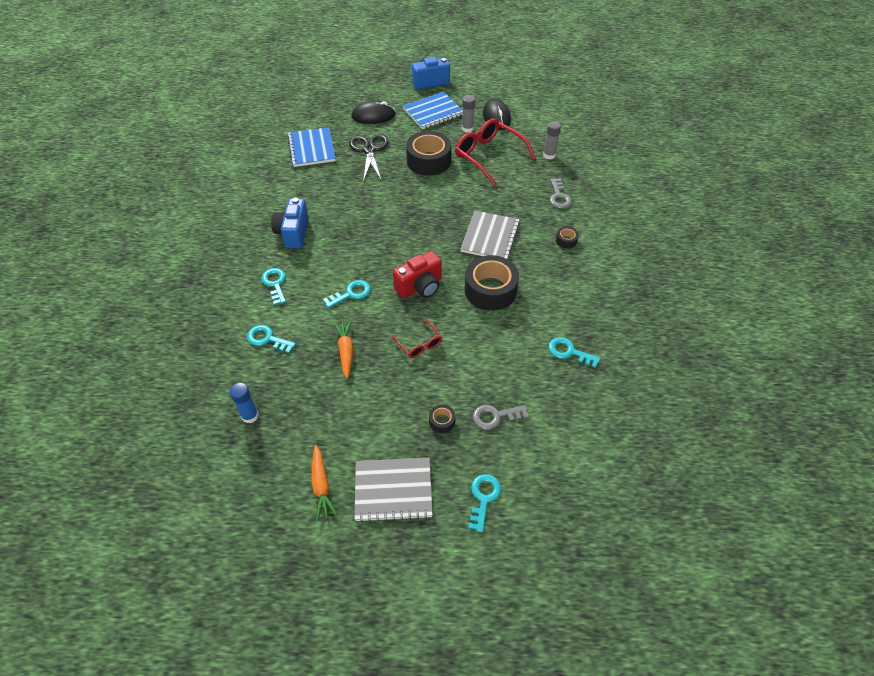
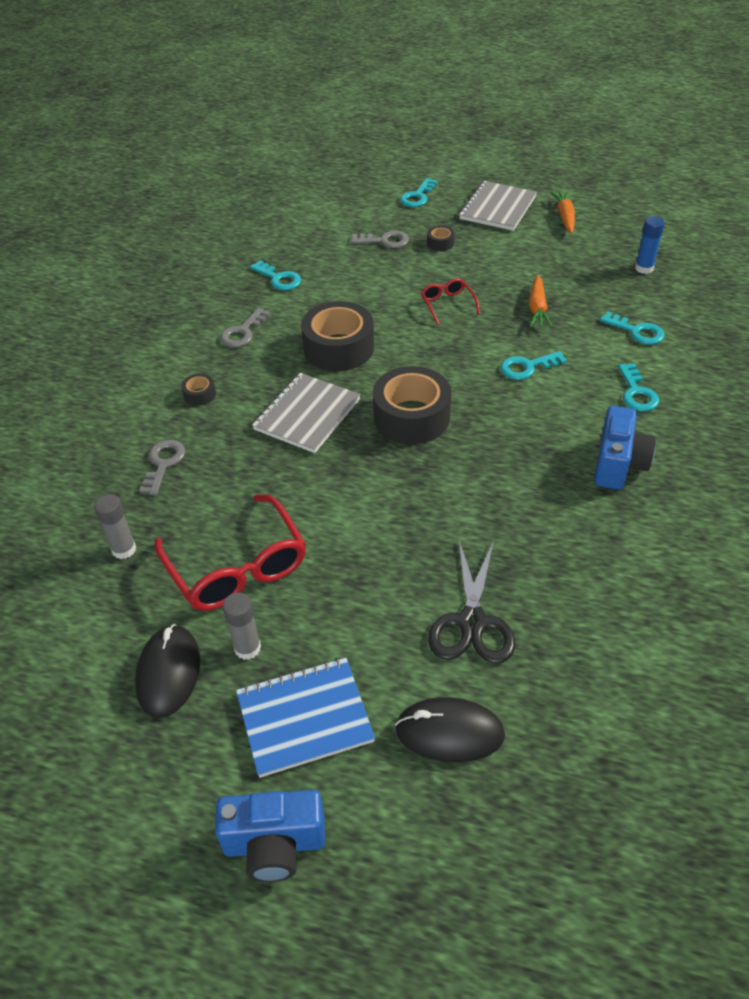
camera: 165 degrees left, 5 degrees down
blue notebook [287,127,336,167] -> none
grey notebook [355,458,433,522] -> grey notebook turned 75 degrees counterclockwise [459,181,537,231]
red camera [393,251,442,298] -> none
black tape [406,131,451,176] -> black tape moved to [373,366,451,444]
none -> grey key [220,308,270,347]

